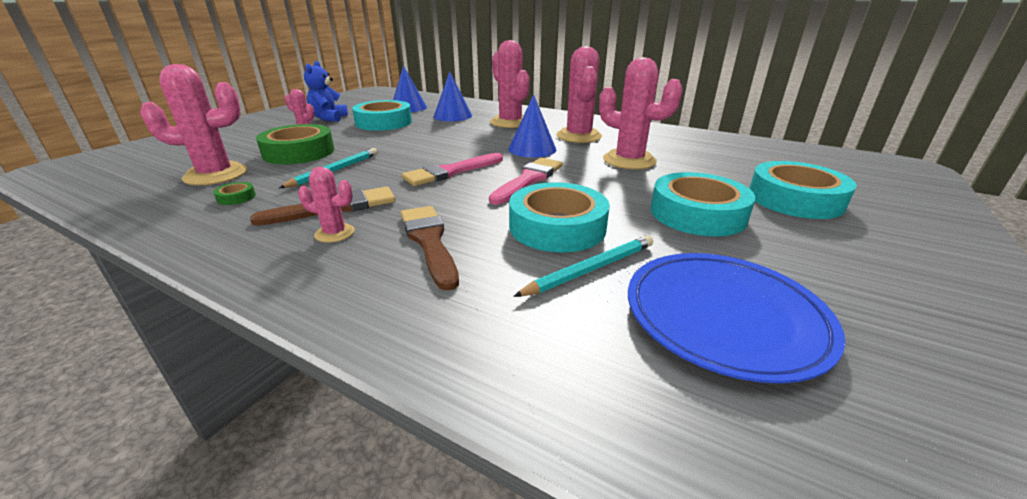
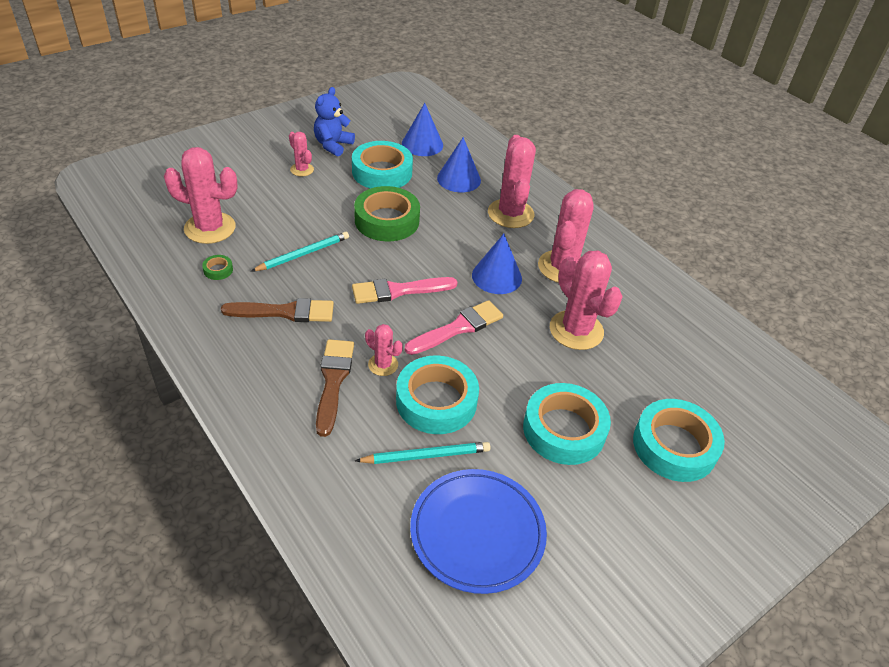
camera: 20 degrees right, 15 degrees up
green tape [256,124,334,164] -> green tape moved to [354,186,420,241]
pink cactus [298,167,355,243] -> pink cactus moved to [365,324,403,376]

